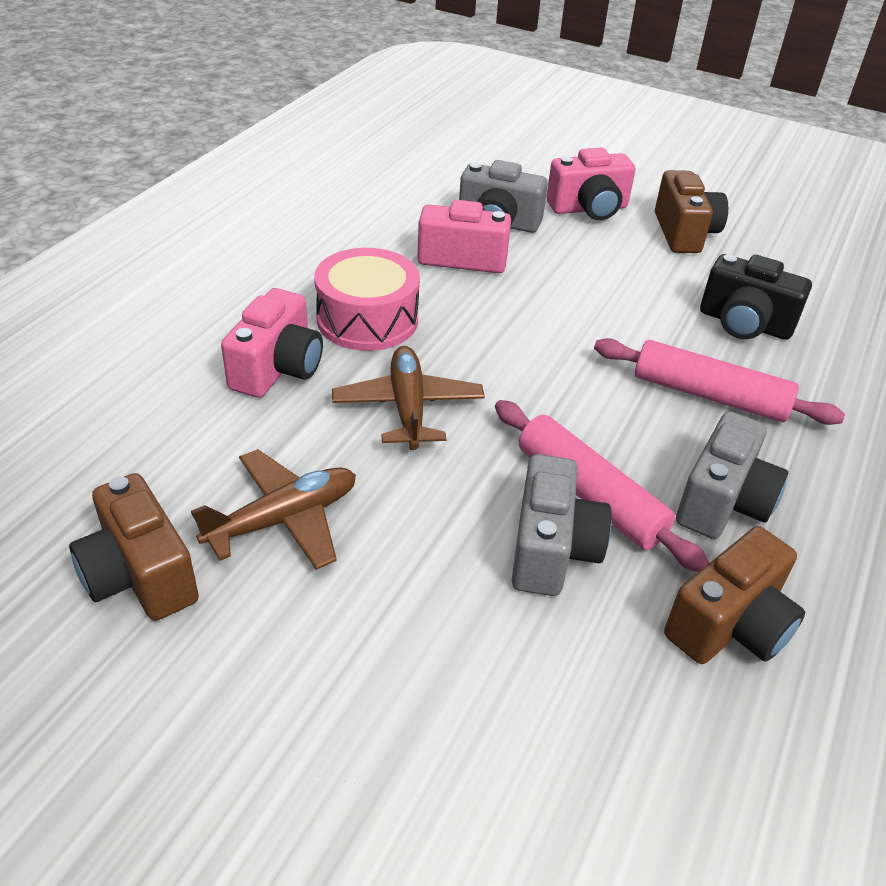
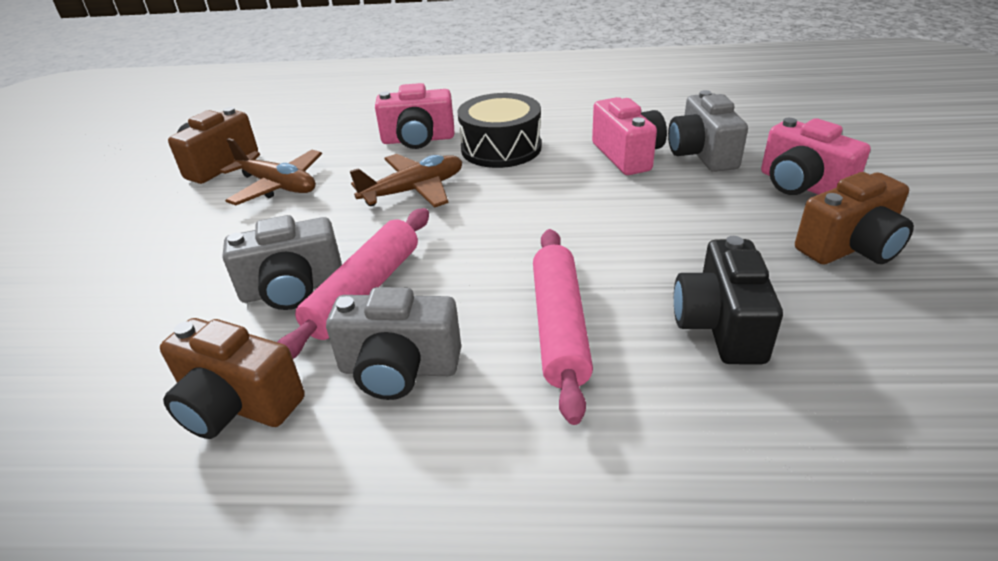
camera: 70 degrees right, 5 degrees down
pink drum [314,248,420,351] -> black drum [457,93,541,168]

